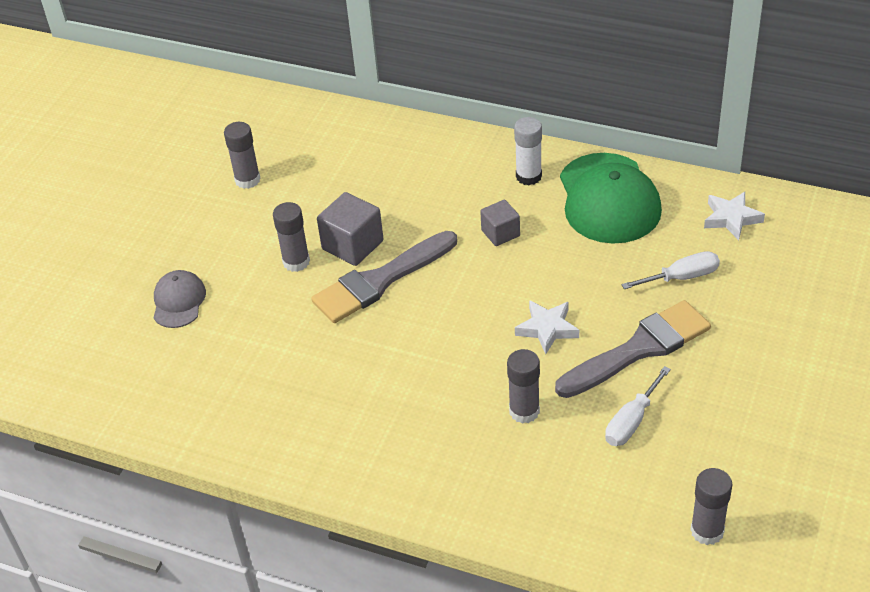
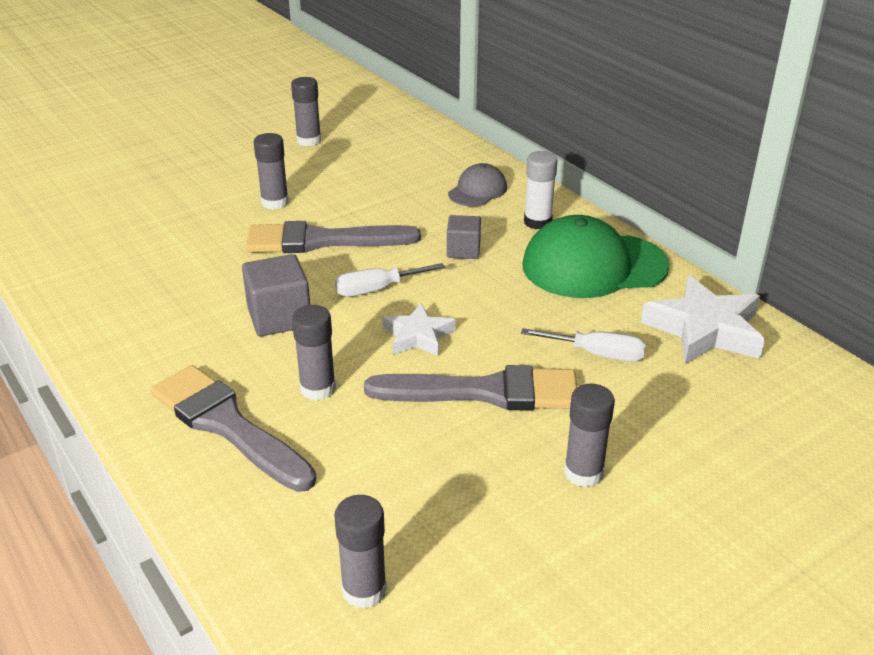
camera: 30 degrees right, 10 degrees down
grey cap [154,270,206,328] -> grey cap moved to [448,163,507,207]
grey cube [317,192,384,266] -> grey cube moved to [242,254,310,336]
green cap [560,153,662,244] -> green cap turned 60 degrees clockwise [522,215,670,298]
white screwdriver [605,366,671,446] -> white screwdriver moved to [335,263,445,297]
white star [704,192,765,240] -> white star [641,276,765,364], size x1.66
none -> grey brush [150,365,316,492]
none -> grey glue stick [564,384,615,487]

